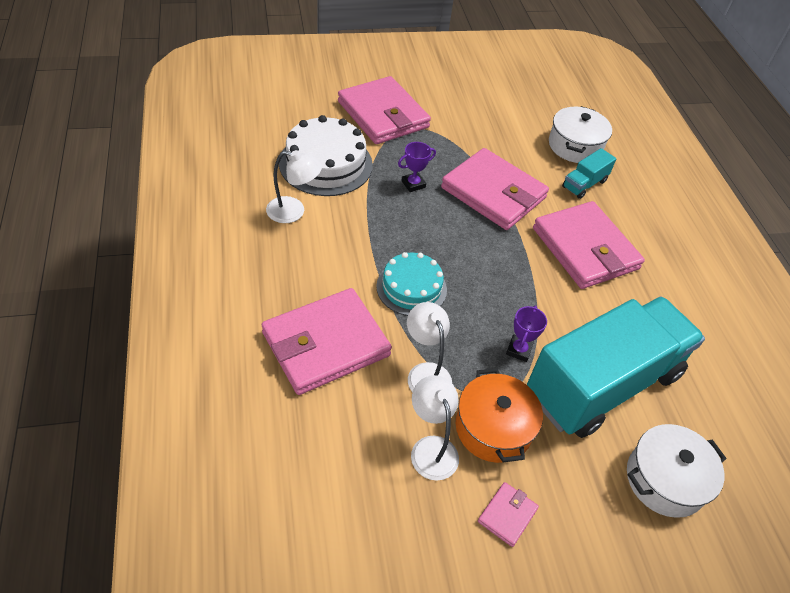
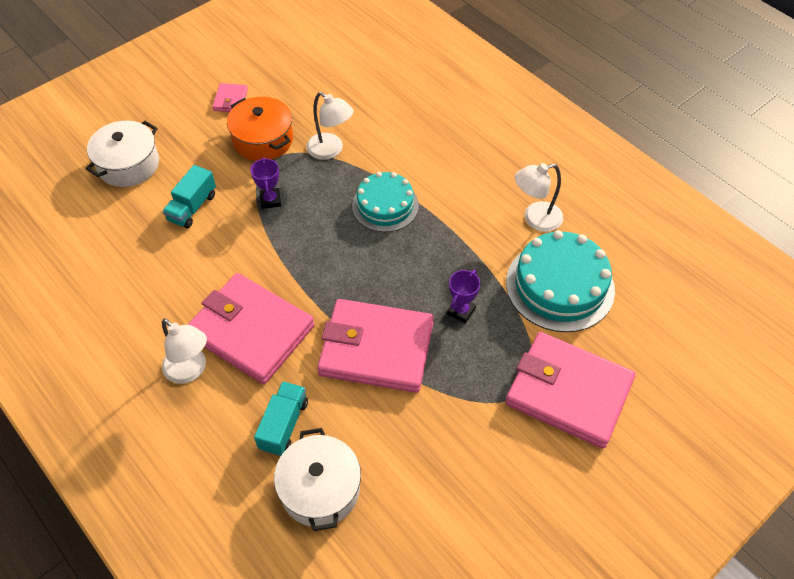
camera: 155 degrees right, 5 degrees up
pink wallet [261,288,392,395] -> none
white cake [279,115,373,196] -> turquoise cake [506,230,615,332]
white lamp [411,375,459,481] -> white lamp moved to [162,318,207,384]
turquoise truck [527,297,705,438] -> turquoise truck [162,165,216,228], size x0.40

